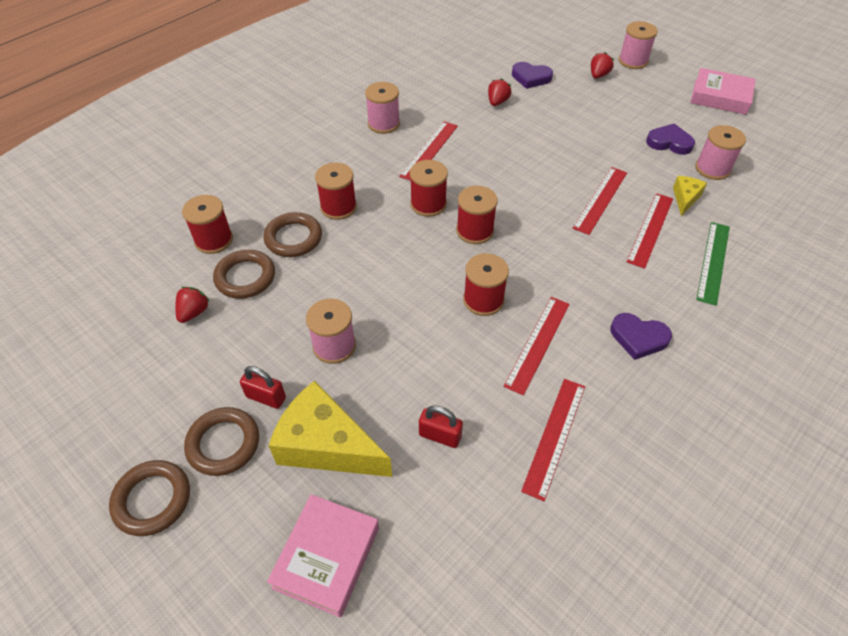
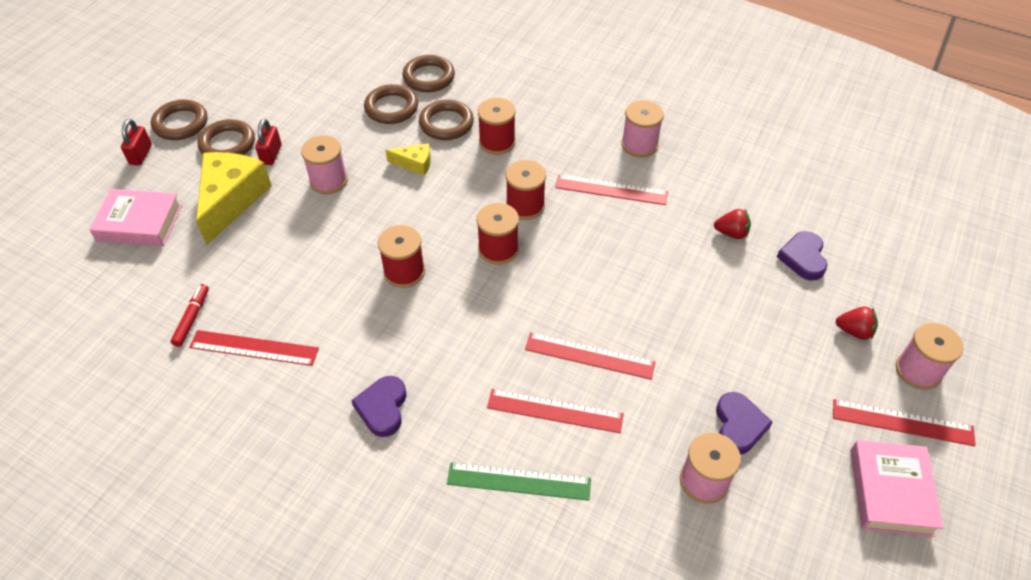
camera: 75 degrees right, 0 degrees up
red strawberry [175,287,210,323] -> none
red spool [182,195,233,254] -> brown ring [402,55,455,92]
red padlock [419,406,463,448] -> red padlock moved to [121,119,152,165]
red ruler [503,297,570,395] -> red ruler moved to [833,399,976,446]
yellow cheese [673,176,707,216] -> yellow cheese moved to [385,143,431,176]
none -> red marker [171,284,209,347]

